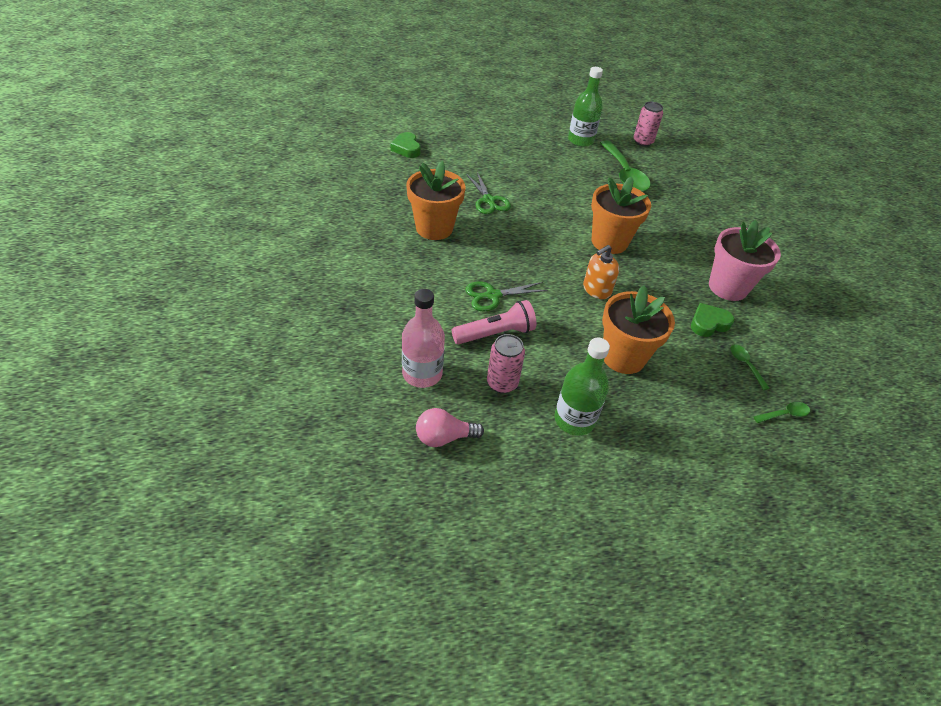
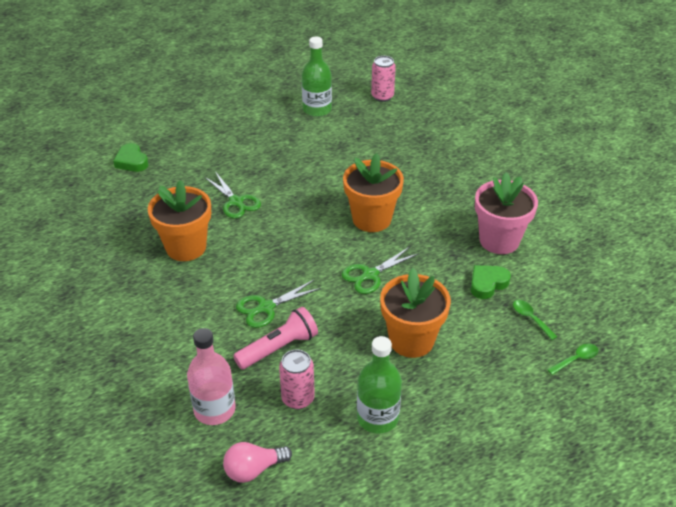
camera: 10 degrees left, 5 degrees down
orange soap dispenser [583,245,619,299] -> green scissors [341,247,419,294]
green spoon [600,140,651,192] -> none

